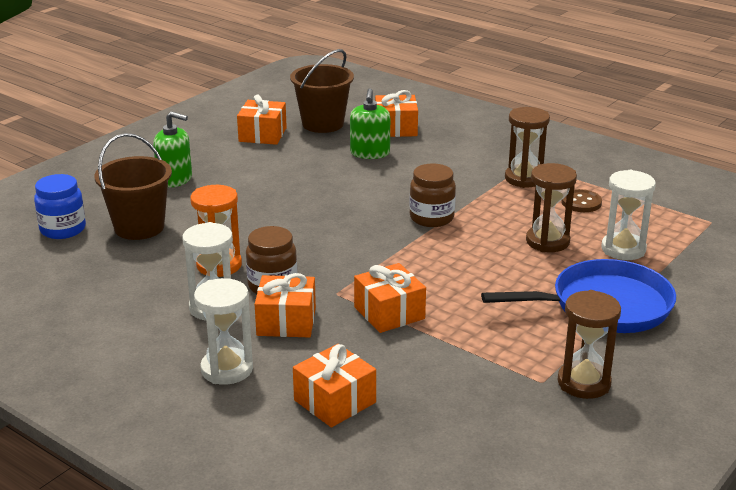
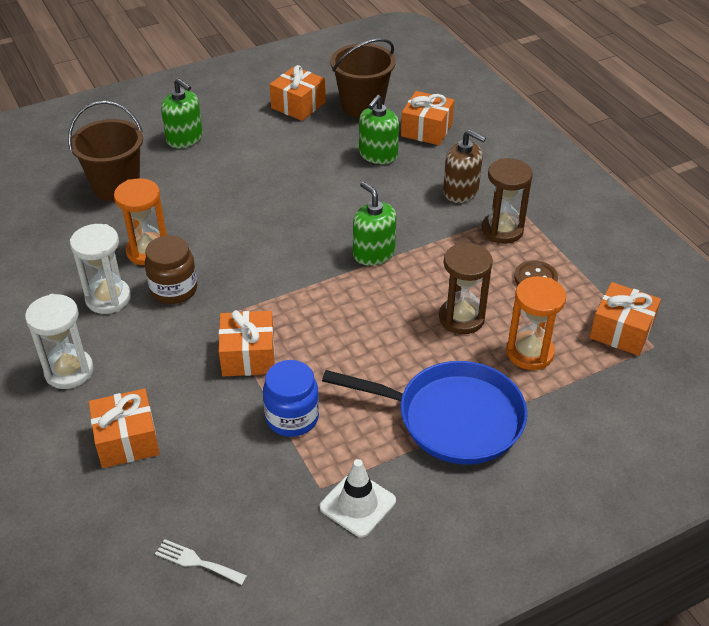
camera: 25 degrees right, 15 degrees up
blue jar [34,174,86,239] -> blue jar moved to [263,360,319,437]
orange gift [255,273,316,338] -> orange gift moved to [590,282,661,356]
brown jar [409,163,456,227] -> green soap dispenser [353,182,396,266]
brown hourglass [558,290,621,399] -> white traffic cone [320,459,396,538]
white hourglass [601,170,656,260] -> orange hourglass [506,276,566,370]
none -> white fork [155,539,247,585]
none -> brown soap dispenser [443,130,486,203]

